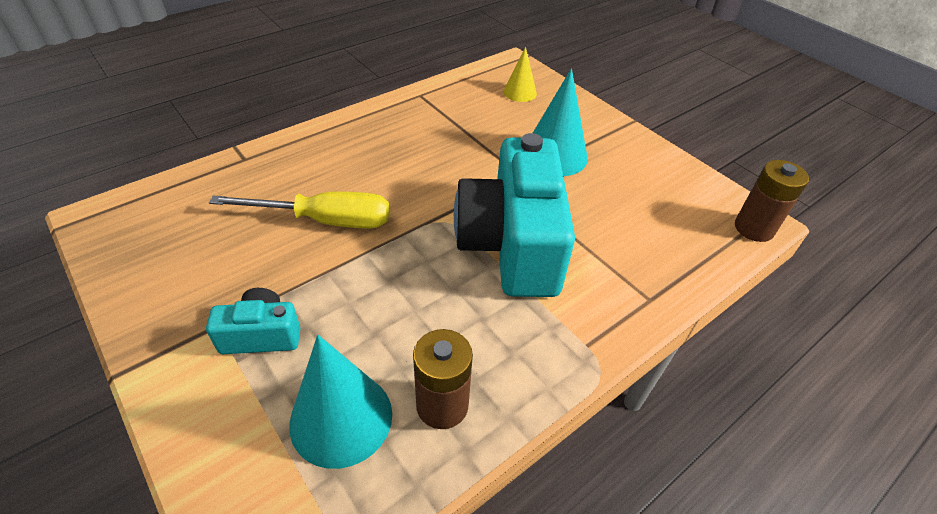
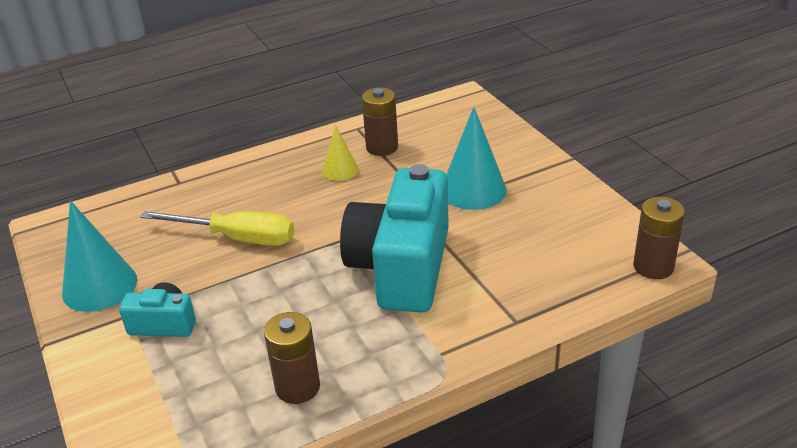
camera: 15 degrees right, 10 degrees down
turquoise cone [289,335,392,469] -> turquoise cone moved to [62,201,137,312]
yellow cone [504,47,537,102] -> yellow cone moved to [322,125,359,181]
none -> brown battery [362,88,398,156]

